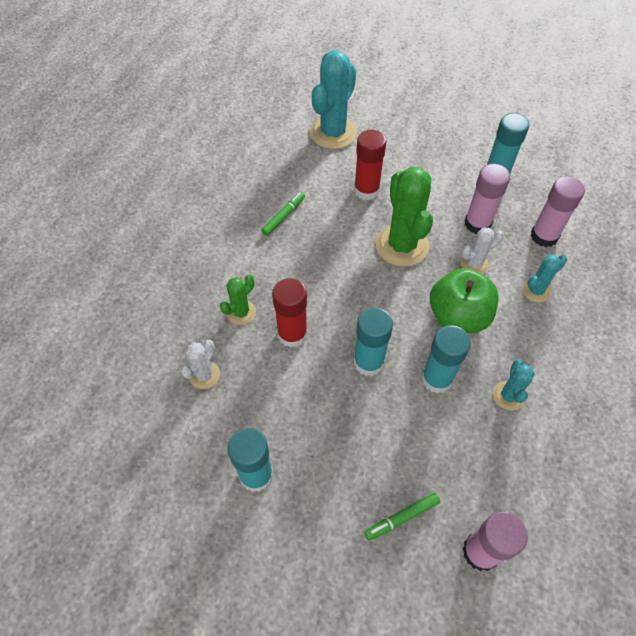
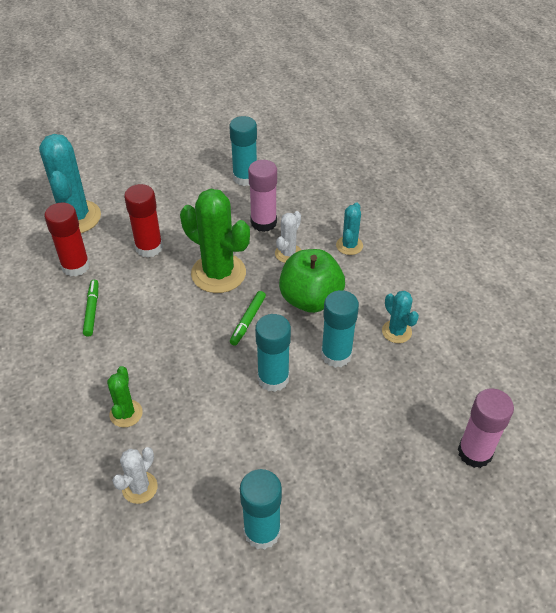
camera: 40 degrees left, 10 degrees down
white cactus [181,340,220,389] -> white cactus turned 45 degrees clockwise [112,447,158,504]
red glue stick [272,278,308,348] -> red glue stick moved to [44,203,90,276]
green marker [364,493,440,541] -> green marker moved to [230,291,266,346]
pink glue stick [531,176,585,247] -> none

